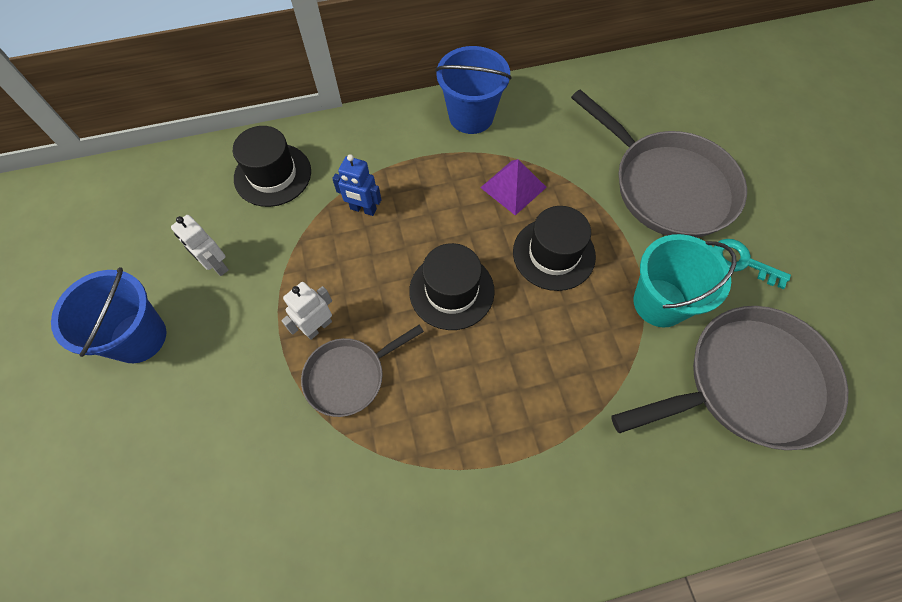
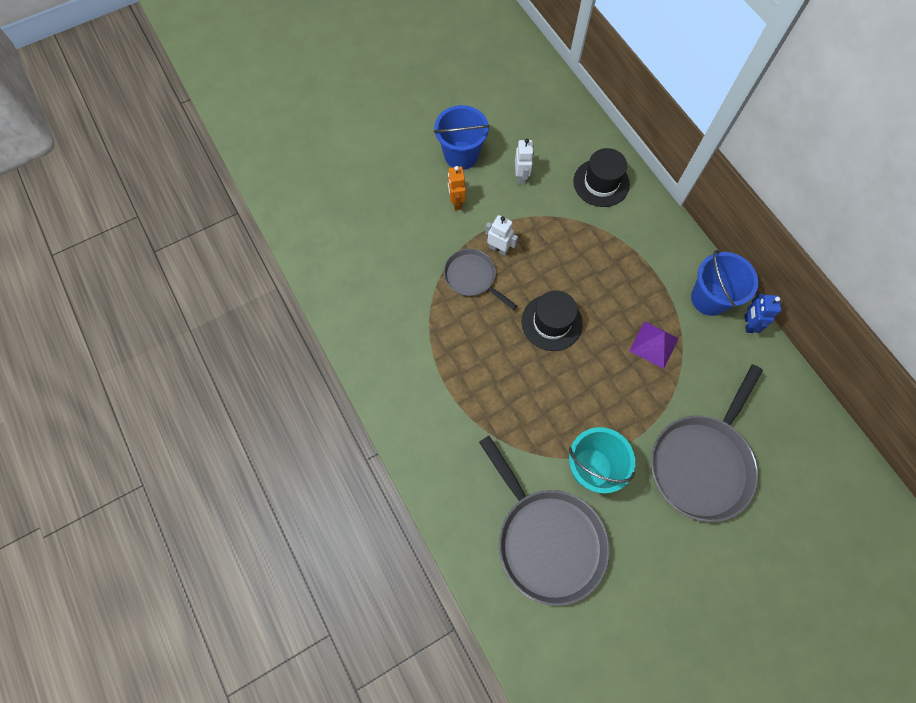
camera: 75 degrees right, 5 degrees up
white robot [171,215,229,276] -> white robot turned 150 degrees clockwise [515,139,534,184]
blue robot [332,154,381,216] -> blue robot moved to [744,294,781,333]
black hat [513,206,596,291] -> none
turquoise key [714,239,791,289] -> none
none -> orange robot [448,166,466,211]

